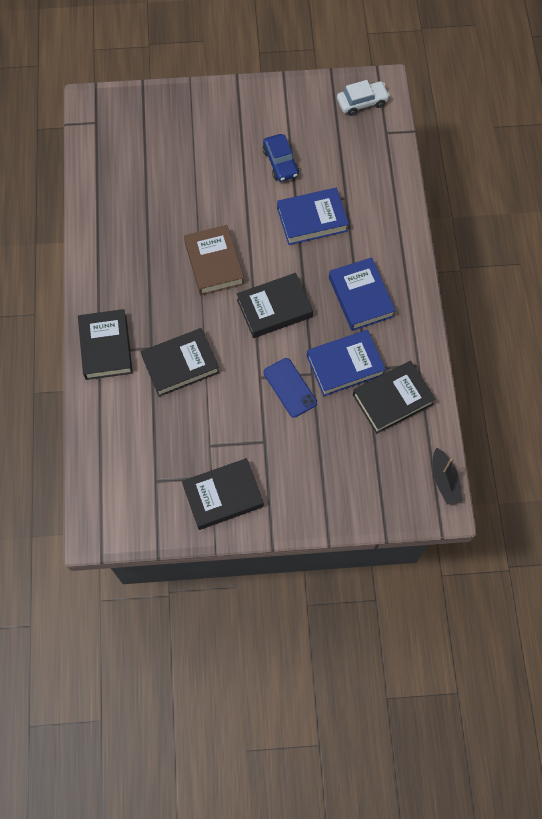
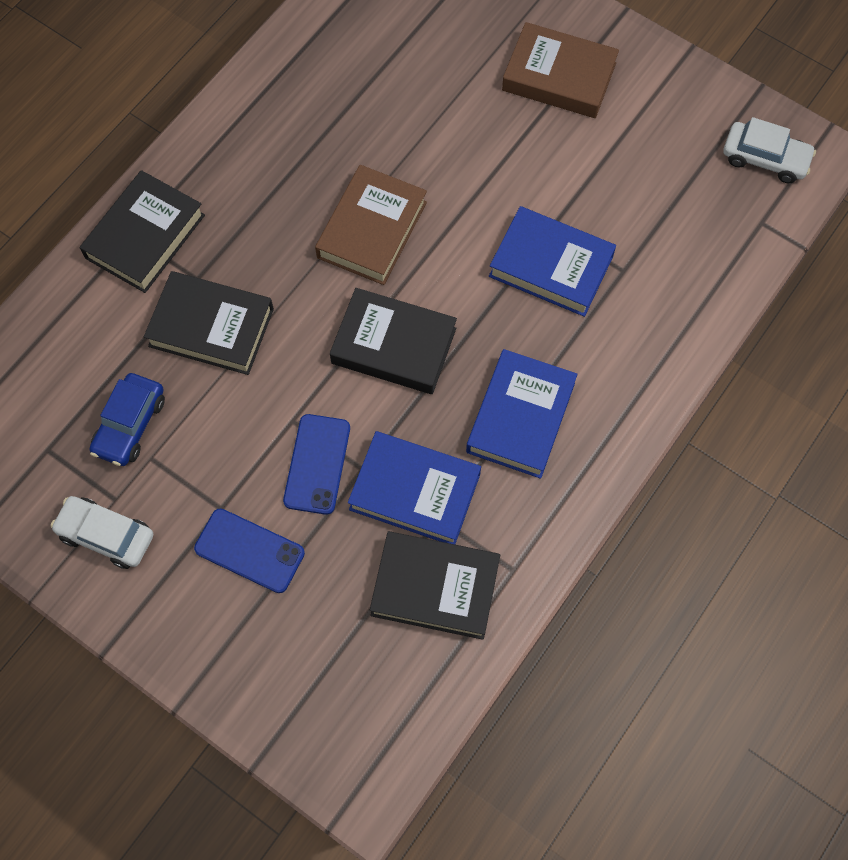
camera: 40 degrees right, 0 degrees up
black book [182,458,264,530] -> white car [51,496,153,569]
blue car [263,134,299,182] -> blue car moved to [90,373,165,466]
black boat [432,448,463,505] -> none
none -> blue phone [194,508,305,593]
none -> brown book [502,22,619,118]

